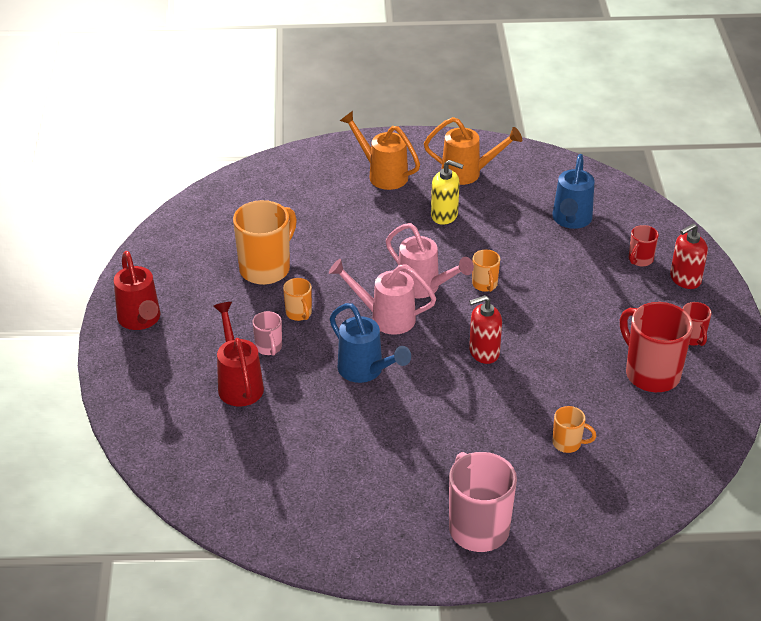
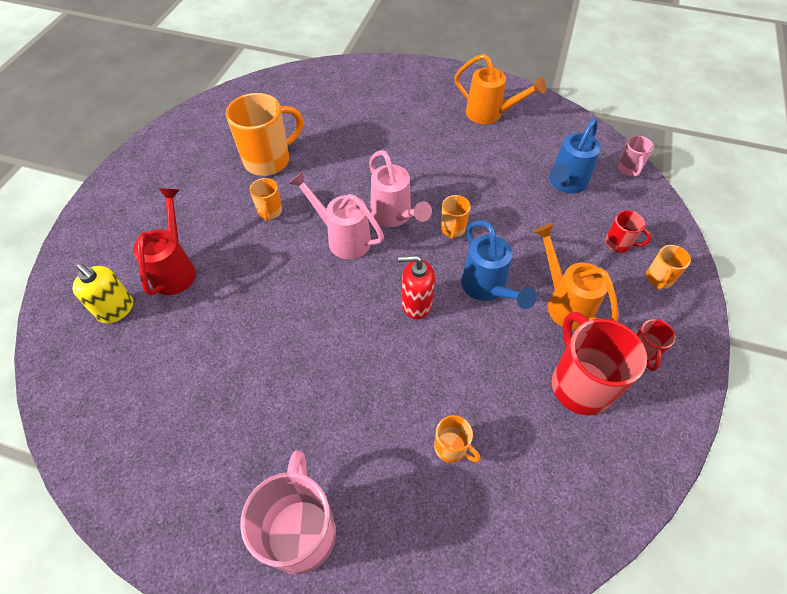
camera: 20 degrees right, 15 degrees up
red watering can [114,251,161,330] -> none
pink mug [252,311,282,356] -> pink mug moved to [617,136,654,177]
blue watering can [330,303,411,383] -> blue watering can moved to [461,220,537,309]
orange watering can [340,111,420,190] -> orange watering can moved to [533,223,619,330]
yellow soap dispenser [431,160,463,225] -> yellow soap dispenser moved to [73,263,133,323]
red mug [629,225,659,267] -> red mug turned 120 degrees counterclockwise [605,210,651,253]
red soap dispenser [670,223,708,289] -> orange mug [646,245,691,290]

